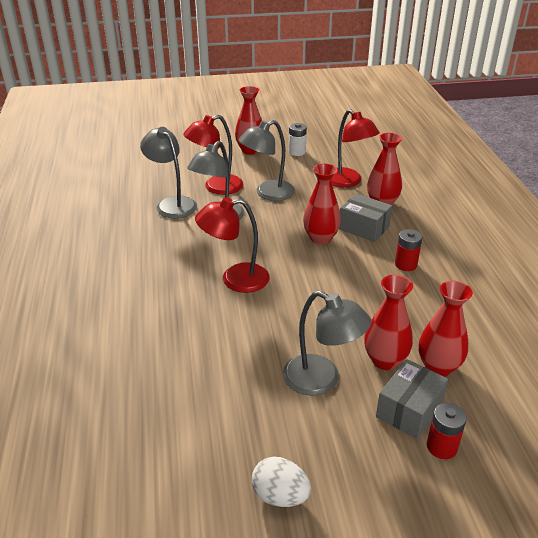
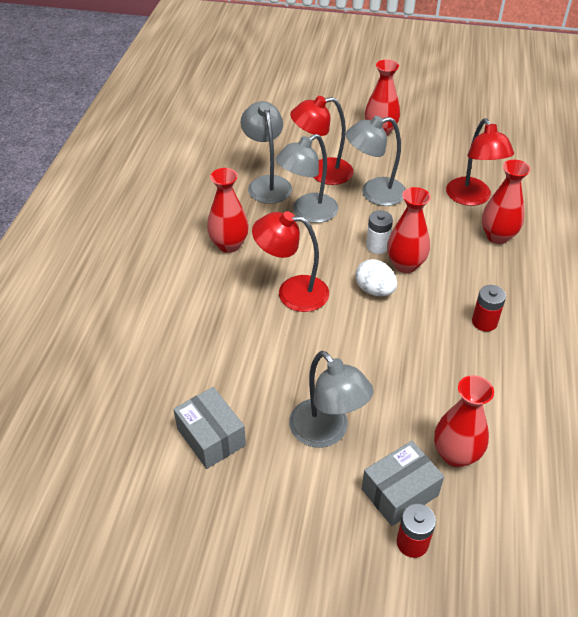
camera: 20 degrees right, 10 degrees up
white egg [252,457,311,507] -> white egg moved to [355,259,397,296]
white battery [289,123,307,156] -> white battery moved to [366,210,393,254]
grey box [339,194,392,242] -> grey box moved to [173,387,246,469]
red vase [364,275,413,370] -> red vase moved to [207,168,249,253]

